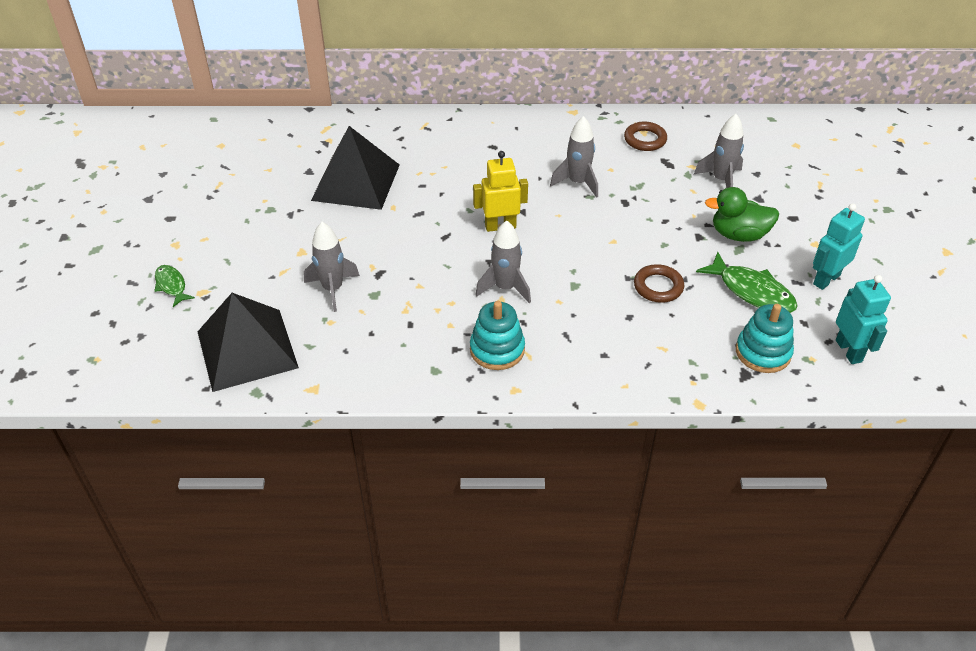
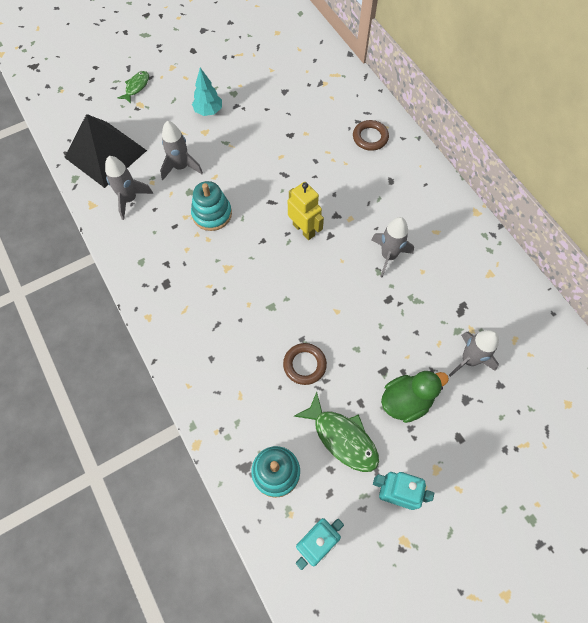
camera: 60 degrees right, 20 degrees up
black pyramid [311,126,400,210] -> none
turquoise stacking toy [470,301,525,370] -> turquoise stacking toy moved to [191,181,232,231]
grey rocket [475,221,531,303] -> grey rocket moved to [105,156,153,220]
brown ring [624,122,667,151] -> brown ring moved to [353,120,389,151]
green fish [696,252,798,313] -> green fish turned 60 degrees counterclockwise [294,392,379,472]
green duck [705,187,779,242] -> green duck turned 90 degrees clockwise [381,370,449,423]
none -> turquoise tree [192,68,222,116]

